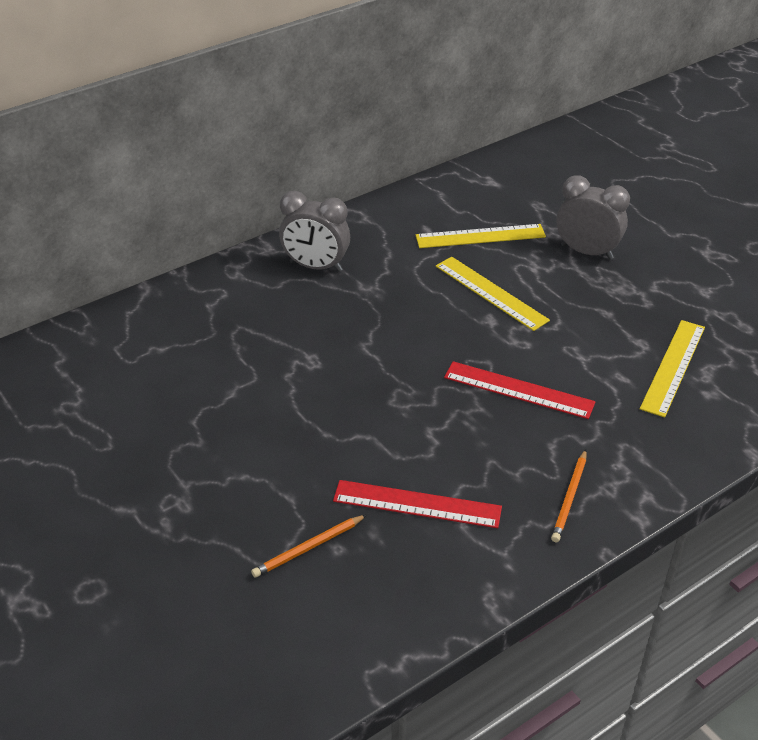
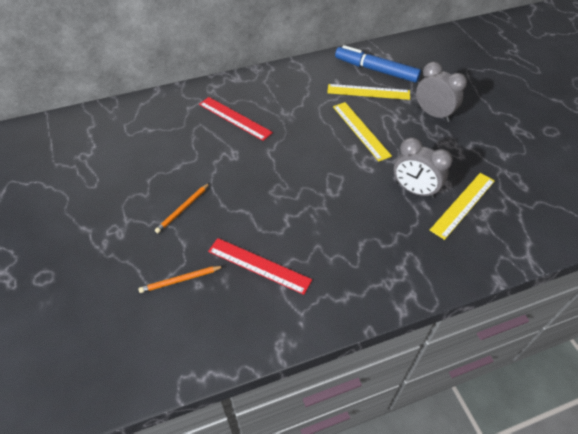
camera: 15 degrees right, 10 degrees up
grey clock [279,191,350,272] -> grey clock moved to [394,137,453,199]
red ruler [444,361,596,419] -> red ruler moved to [199,97,273,141]
orange pencil [551,449,587,542] -> orange pencil moved to [155,183,210,233]
none -> blue marker [335,45,421,82]

